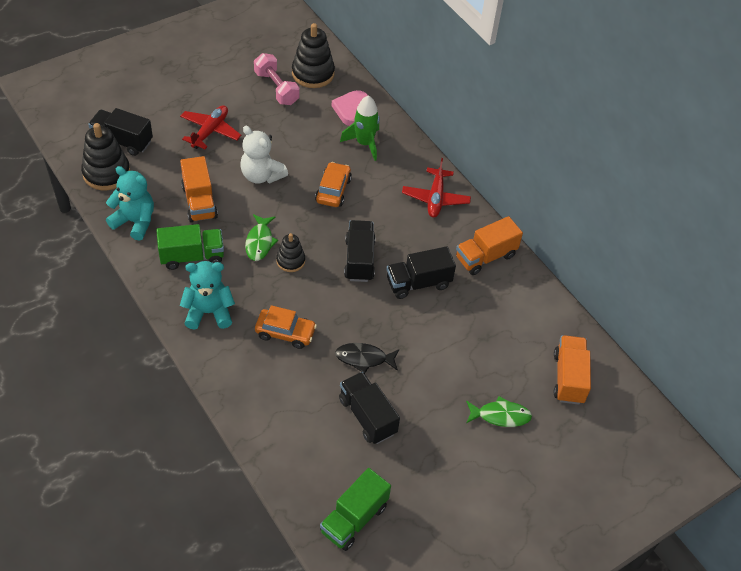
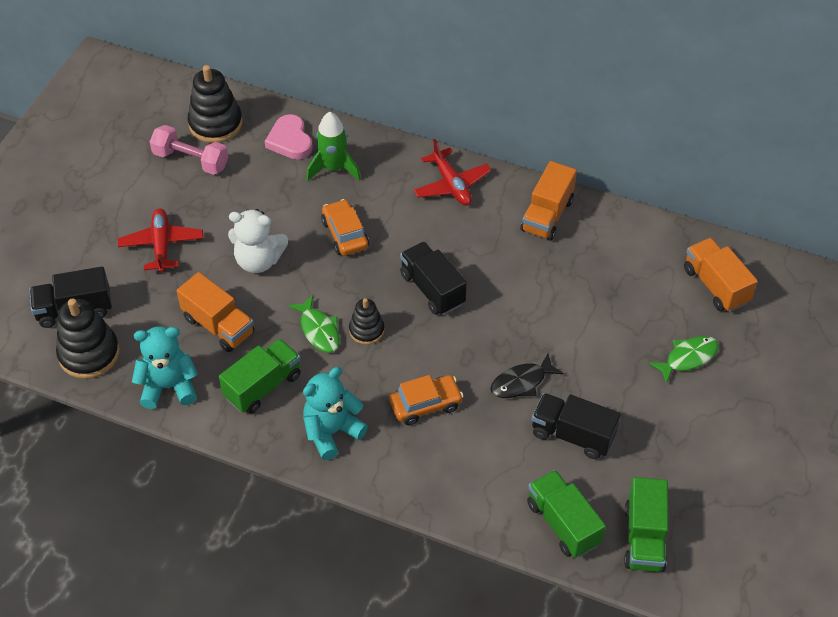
camera: 30 degrees left, 0 degrees up
black truck [387,246,456,299] -> none
none -> green truck [527,470,606,558]

